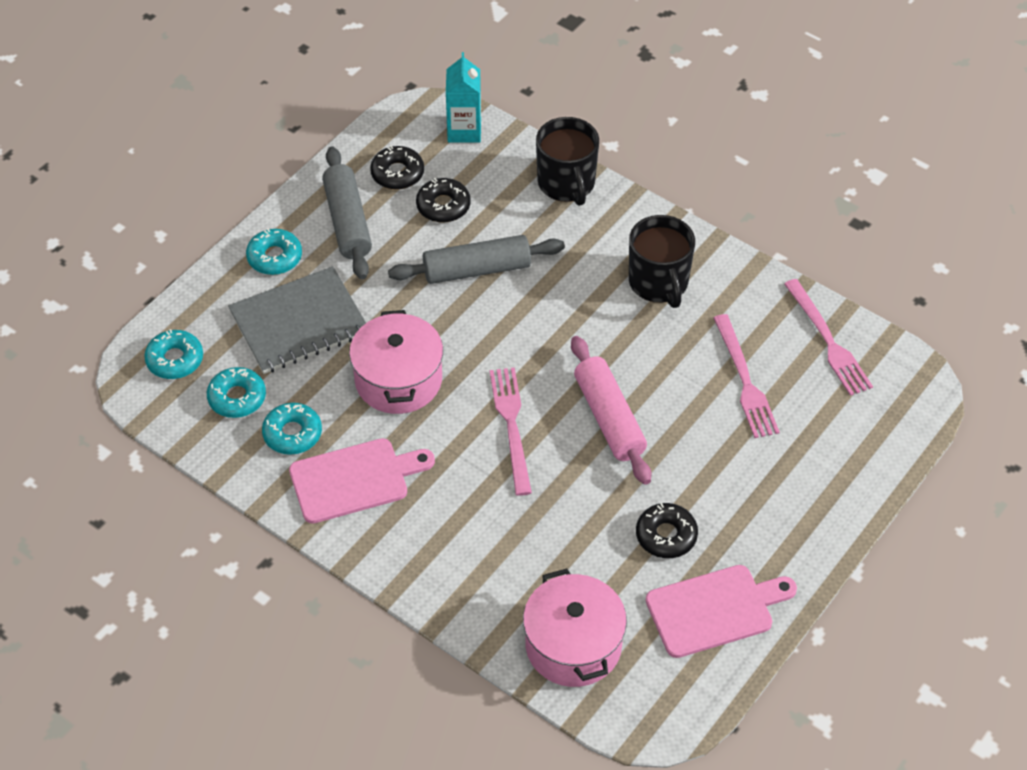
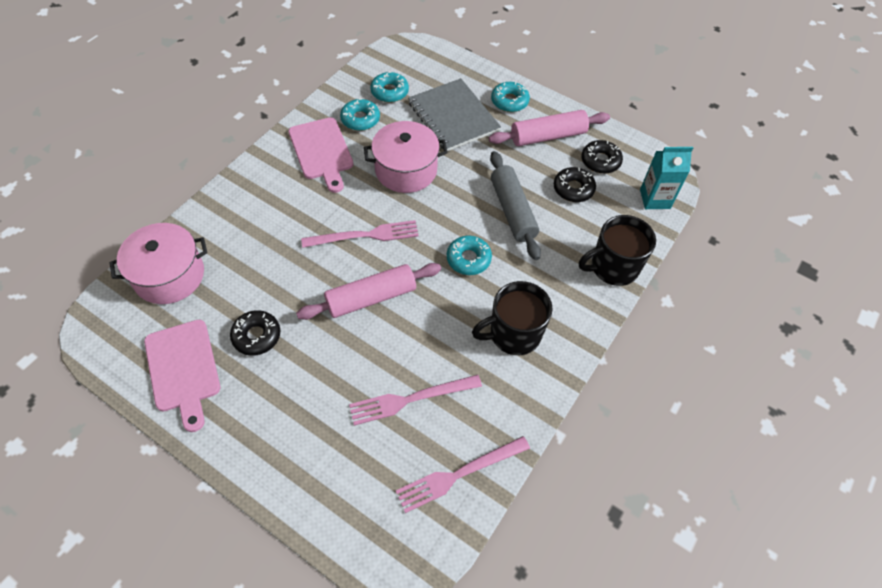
camera: 85 degrees right, 5 degrees up
turquoise donut [144,329,203,379] -> turquoise donut moved to [447,236,492,275]
grey rolling pin [322,146,372,279] -> pink rolling pin [489,110,610,146]

